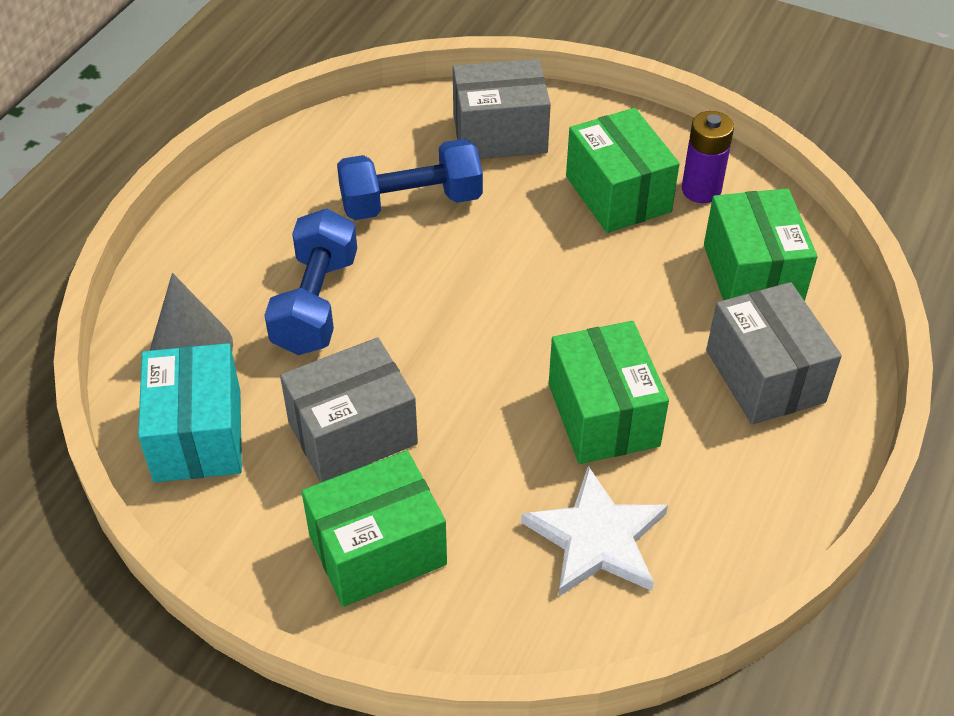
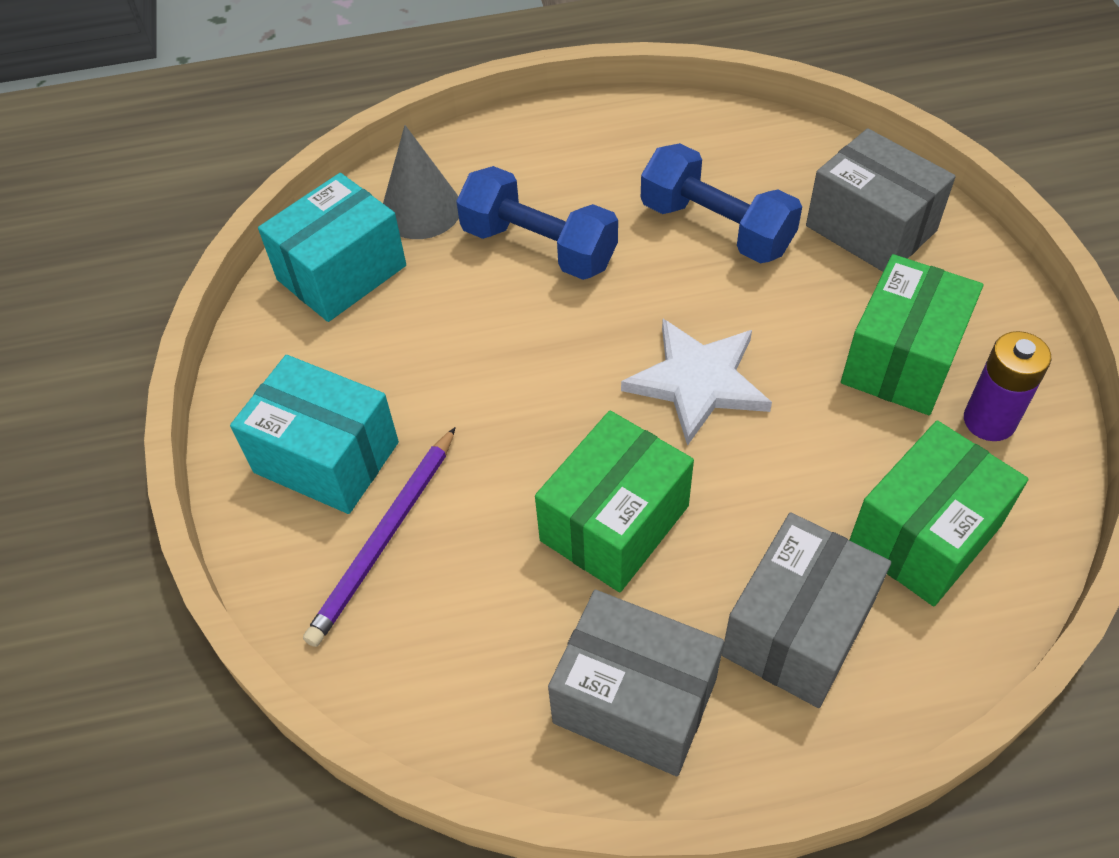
camera: 55 degrees right, 5 degrees up
blue dumbbell [264,208,357,355] -> blue dumbbell turned 60 degrees clockwise [456,166,618,280]
grey box [280,337,418,482] -> grey box moved to [548,590,724,776]
green box [302,450,447,607] -> turquoise box [230,355,399,514]
white star [521,466,668,596] -> white star moved to [621,319,772,446]
none -> purple pencil [303,427,456,647]

